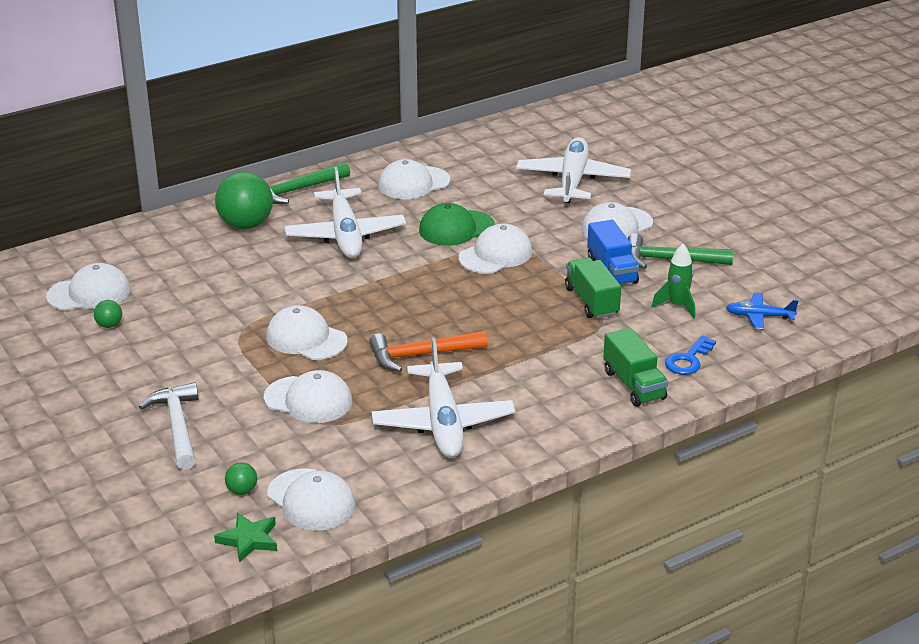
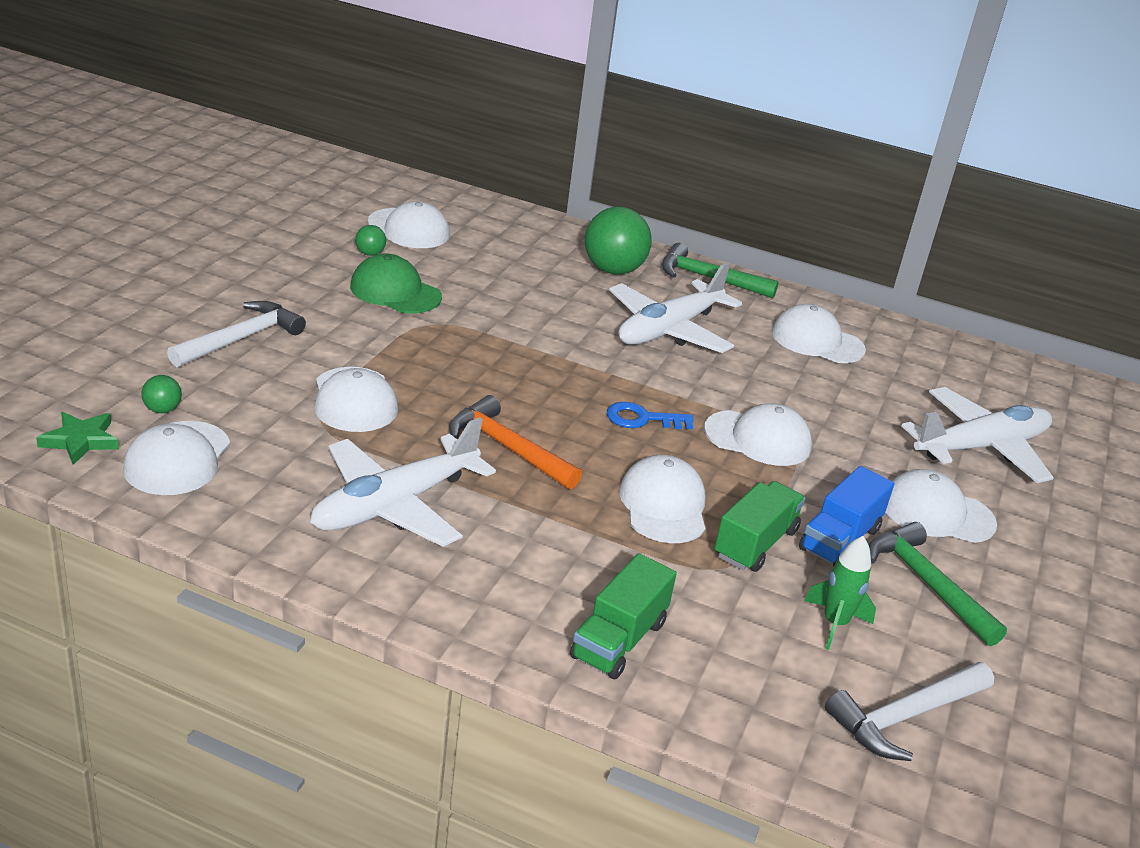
camera: 50 degrees right, 0 degrees up
white cap [266,305,348,360] -> white cap moved to [619,455,706,543]
green cap [419,203,495,245] -> green cap moved to [350,253,442,314]
blue key [665,335,716,375] -> blue key moved to [607,402,694,429]
blue plane [726,293,799,330] -> white hammer [825,662,994,761]

